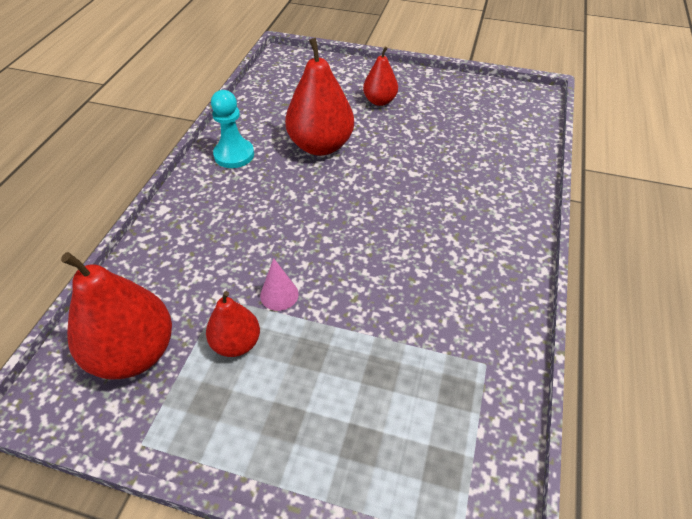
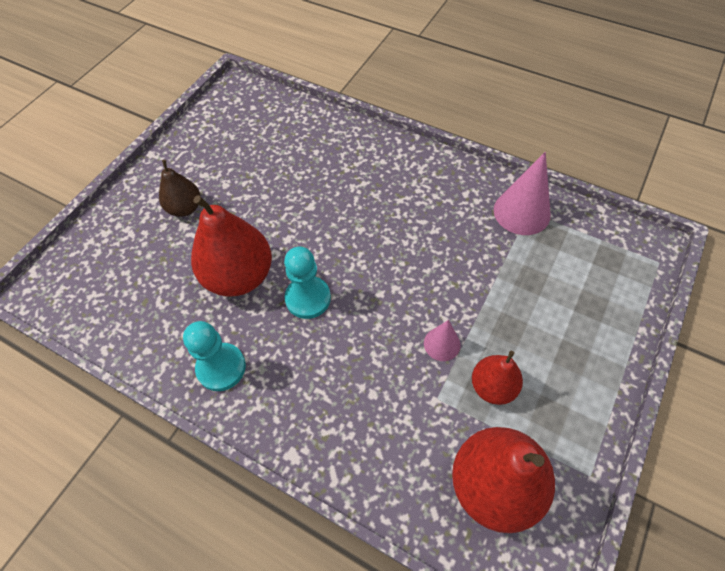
camera: 75 degrees left, 10 degrees up
red pear [363,47,398,106] -> brown pear [159,160,201,217]
none -> turquoise pawn [284,247,331,319]
none -> pink cone [494,152,551,235]

